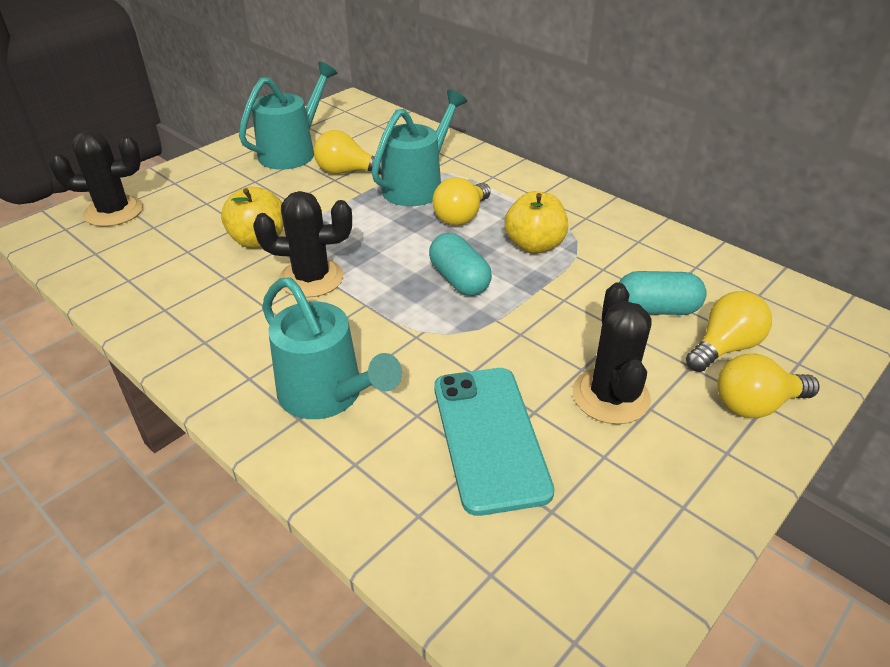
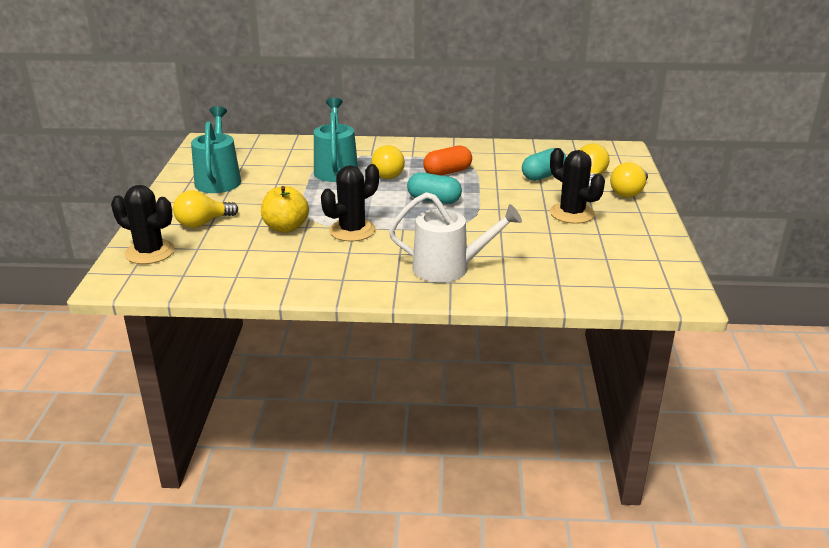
camera: 40 degrees left, 10 degrees down
black cactus [49,130,143,227] -> black cactus turned 75 degrees clockwise [111,185,175,264]
turquoise watering can [262,277,402,419] -> white watering can [389,192,522,283]
yellow light bulb [314,130,382,175] -> yellow light bulb moved to [173,190,238,228]
turquoise phone [434,368,555,516] -> none
yellow apple [504,191,568,254] -> orange capsule [423,145,472,175]

